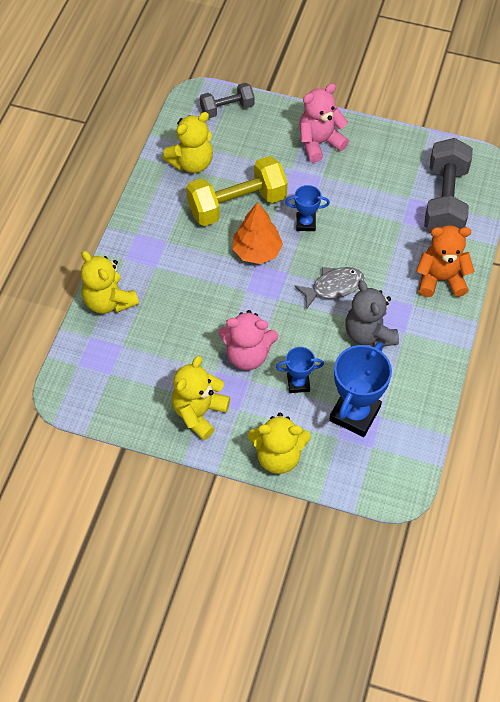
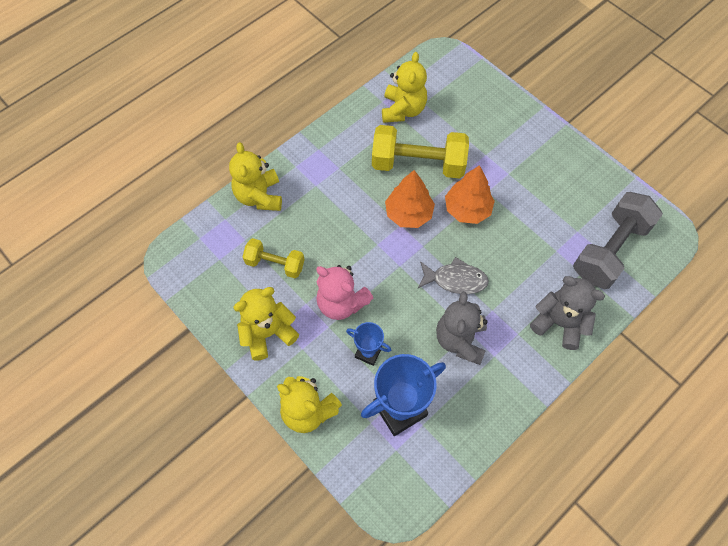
camera: 30 degrees right, 5 degrees up
yellow teddy bear [162,112,213,173] -> yellow teddy bear turned 75 degrees counterclockwise [382,52,427,123]
grey dumbbell [200,83,255,118] -> none
blue trophy [285,185,330,231] -> orange tree [445,165,495,224]
pink teddy bear [299,84,349,163] -> none
orange teddy bear [416,225,475,297] -> grey teddy bear [530,276,605,350]
none -> yellow dumbbell [243,238,304,278]

